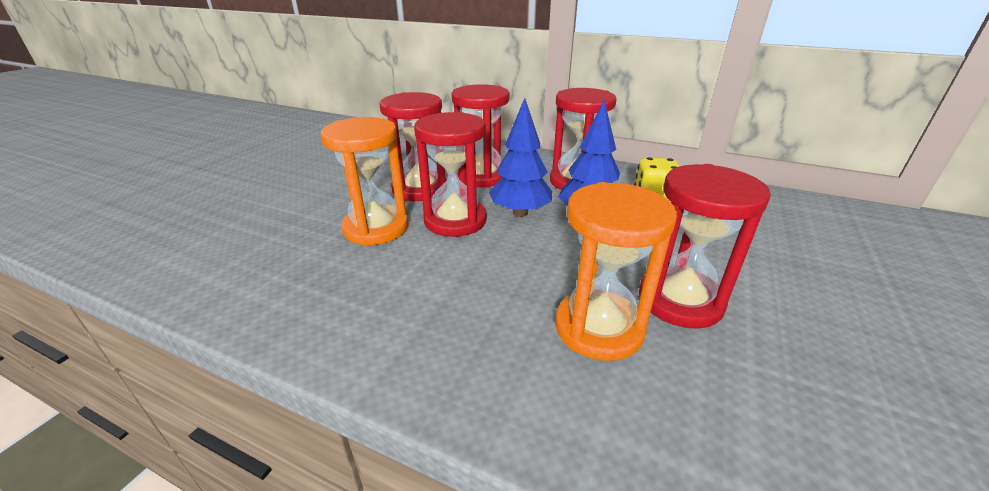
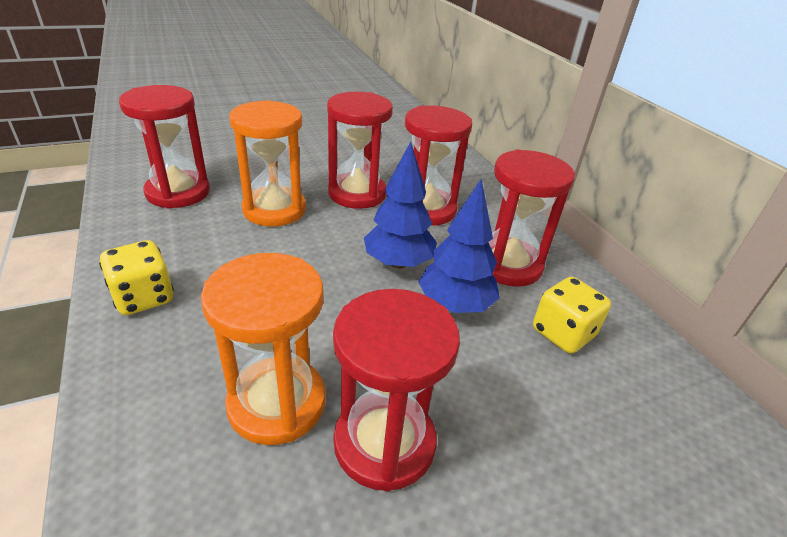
camera: 40 degrees right, 5 degrees up
red hourglass [414,112,487,237] -> red hourglass moved to [119,85,210,209]
none -> yellow dice [99,240,174,315]

